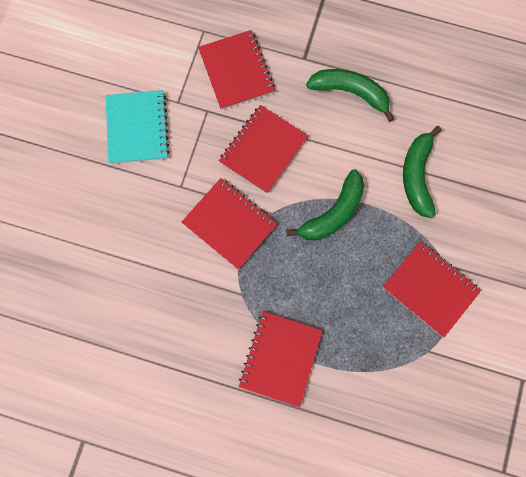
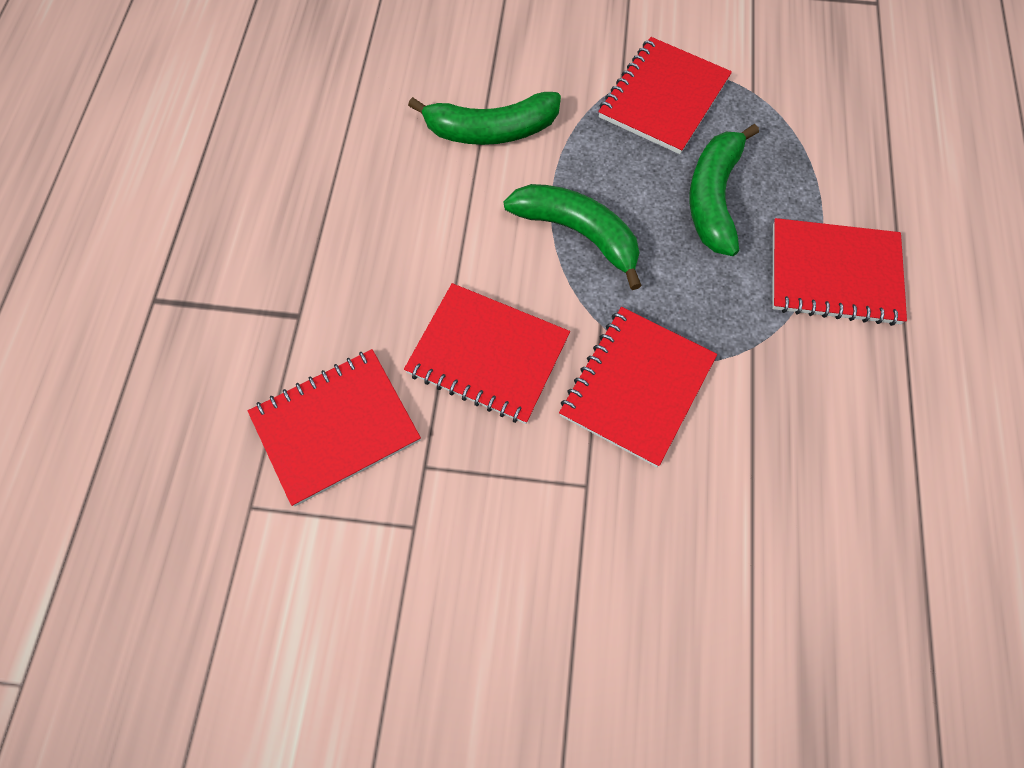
camera: 100 degrees left, 10 degrees down
turquoise notebook [106,90,170,164] -> none
green banana [306,69,394,122] -> green banana moved to [690,124,759,256]

